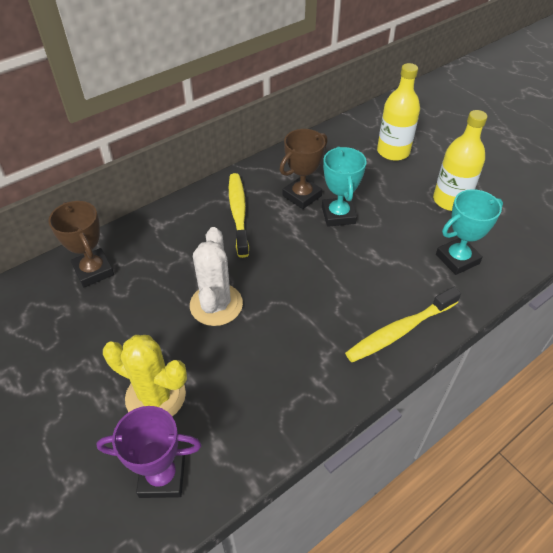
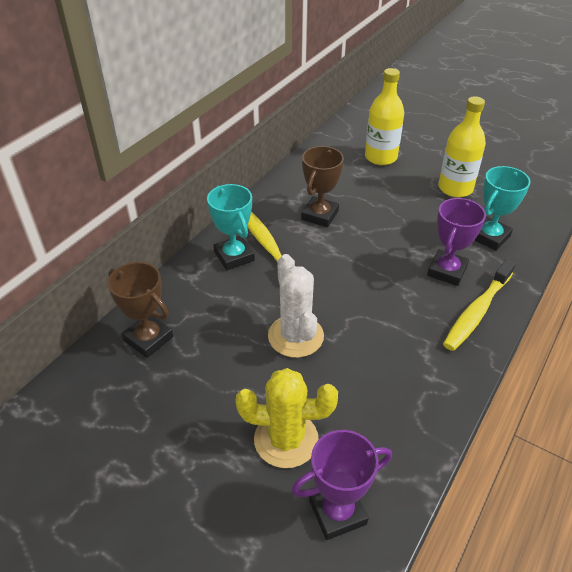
camera: 20 degrees left, 5 degrees down
turquoise trophy [322,147,367,227] -> turquoise trophy moved to [207,184,255,270]
none -> purple trophy [427,198,486,286]

